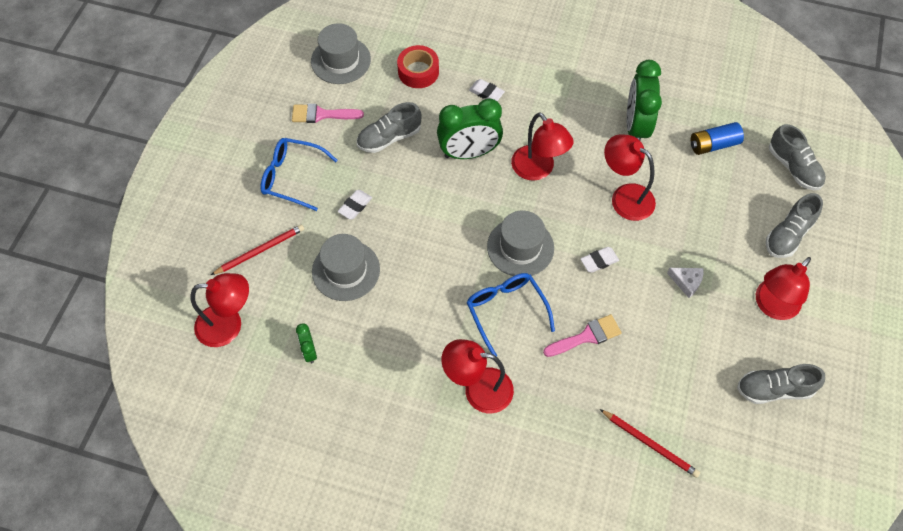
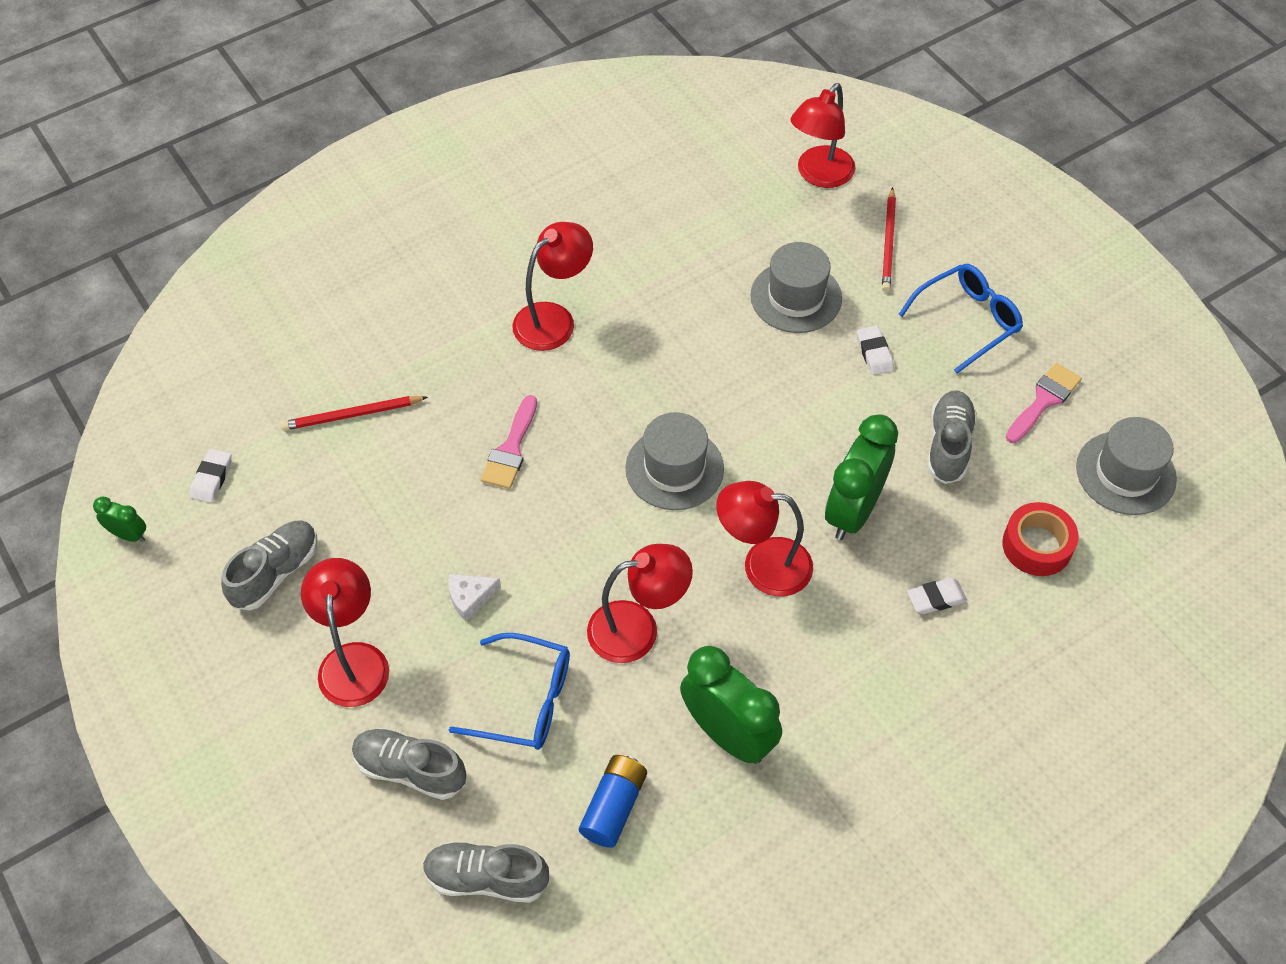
camera: 130 degrees right, 5 degrees down
green clock [296,323,317,363] -> green clock moved to [93,496,146,542]
blue glasses [466,273,555,357] -> blue glasses moved to [449,633,570,750]
white eraser [580,247,619,273] -> white eraser moved to [190,449,231,503]
grey shoe [766,193,823,258] -> grey shoe turned 60 degrees counterclockwise [352,728,466,800]

